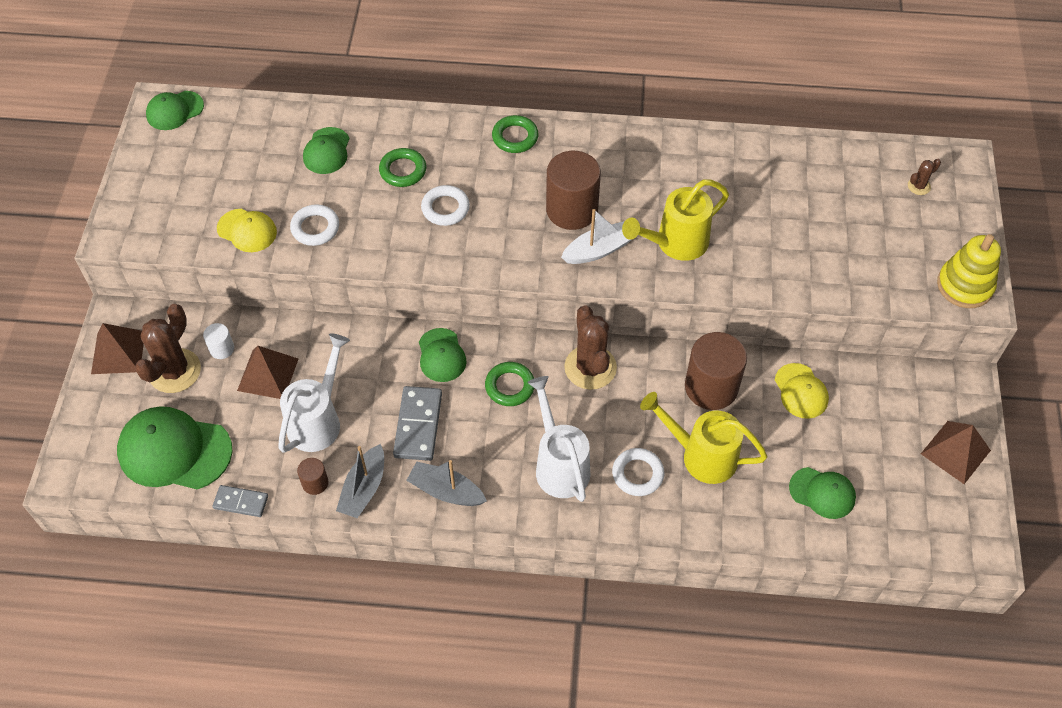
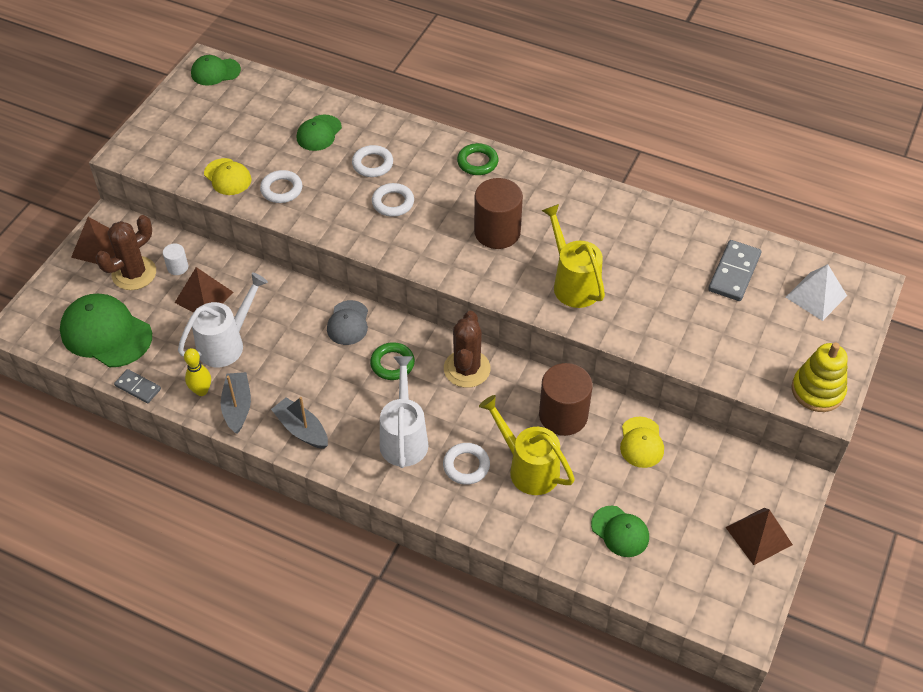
camera: 20 degrees right, 5 degrees down
brown cylinder [297,458,328,495] -> yellow bowling pin [184,348,211,396]
grey boat [336,444,384,518] -> grey boat turned 135 degrees clockwise [221,372,251,434]
green ring [379,148,426,187] -> white ring [352,145,393,177]
grey domino [393,386,442,461] -> grey domino moved to [708,240,761,301]
green cap [419,328,467,382] -> grey cap [327,300,368,345]
white boat [561,209,631,264] -> none
yellow watering can [622,180,729,261] -> yellow watering can turned 75 degrees clockwise [541,204,605,308]
brown cactus [908,159,941,195] -> white pyramid [786,264,847,321]

